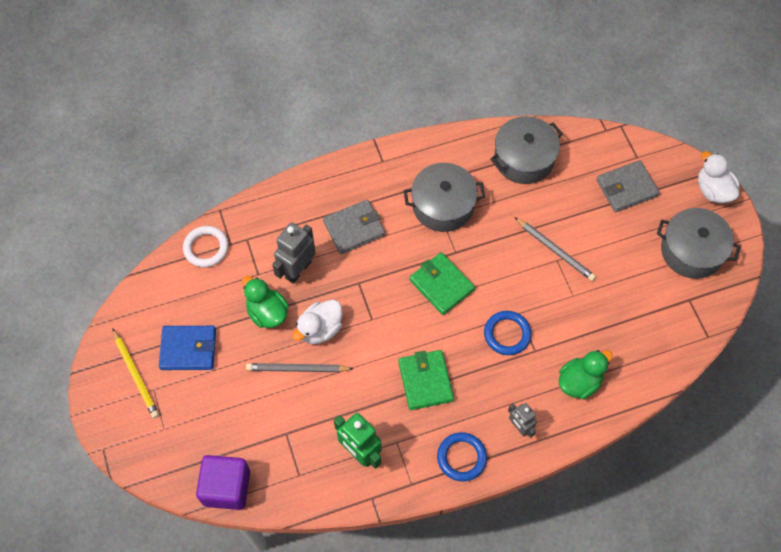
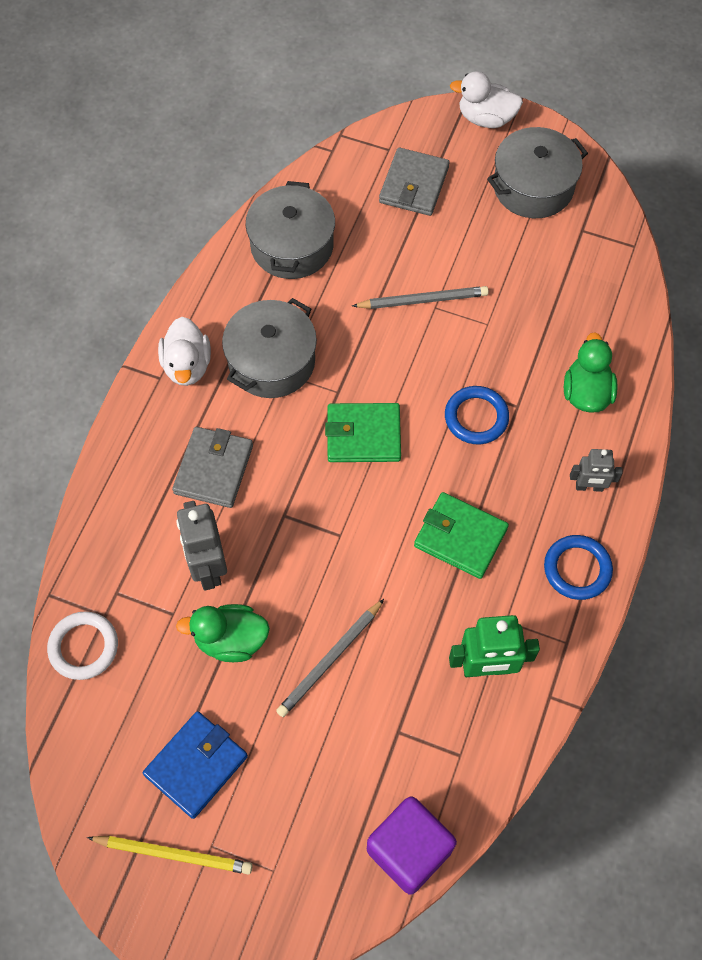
camera: 50 degrees left, 0 degrees up
white duck [292,300,342,344] -> white duck moved to [158,317,211,386]

